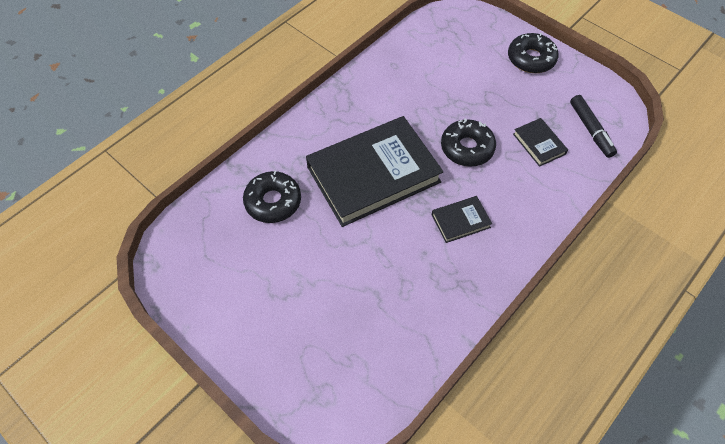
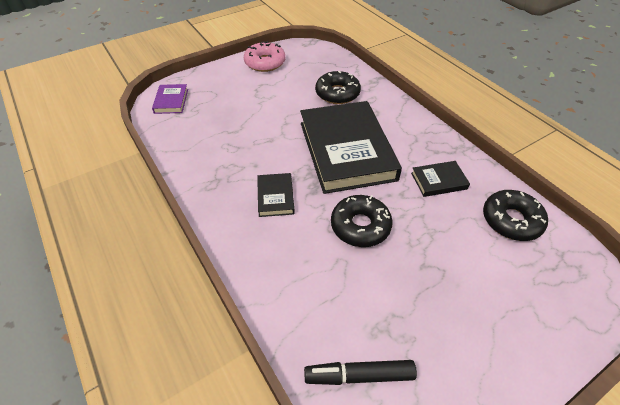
camera: 105 degrees right, 10 degrees down
black donut [508,33,559,73] -> black donut moved to [483,190,548,241]
black book [513,118,568,167] -> black book moved to [411,161,470,197]
none -> purple book [152,84,188,114]
none -> pink donut [244,41,285,72]

